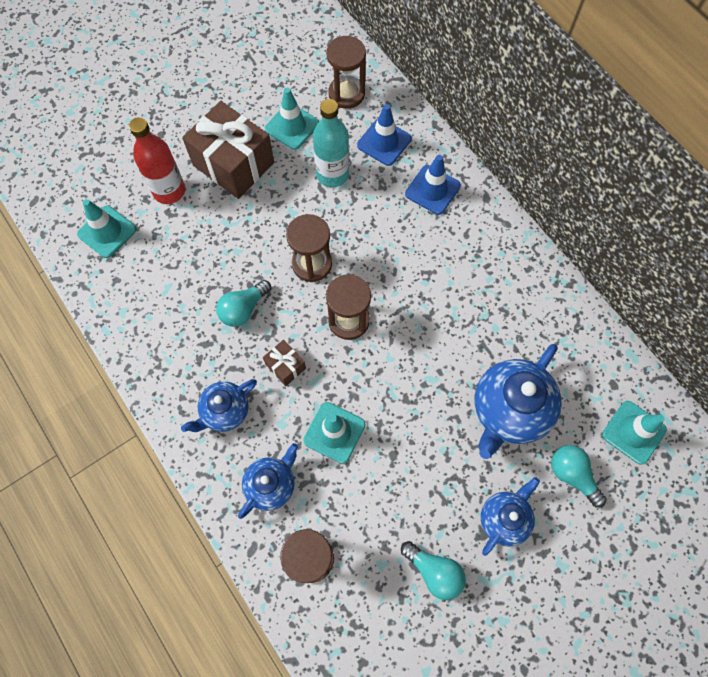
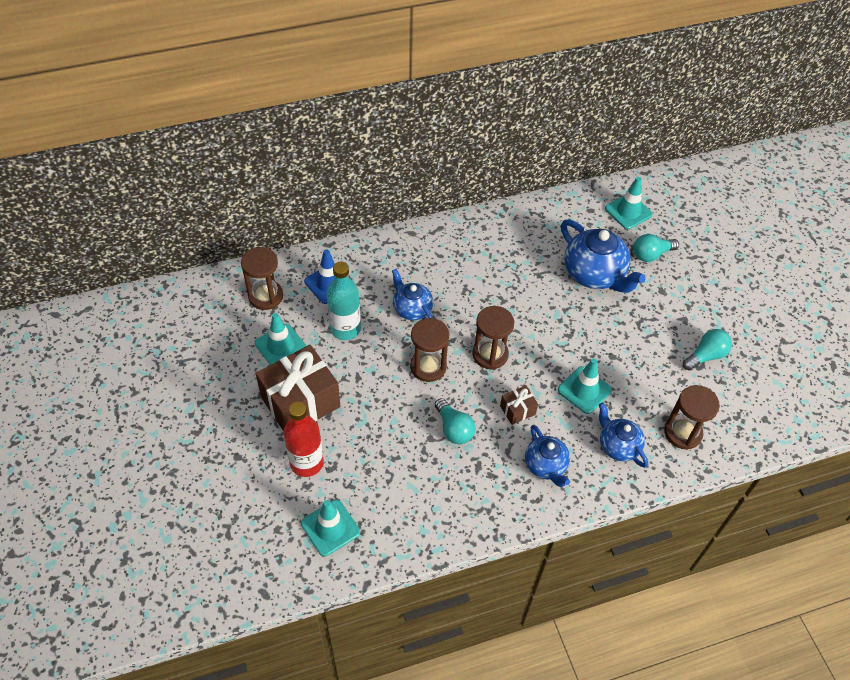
camera: 75 degrees left, 15 degrees down
blue traffic cone [405,155,461,215] -> none
blue teapot [481,477,540,556] -> blue teapot moved to [392,269,433,320]

